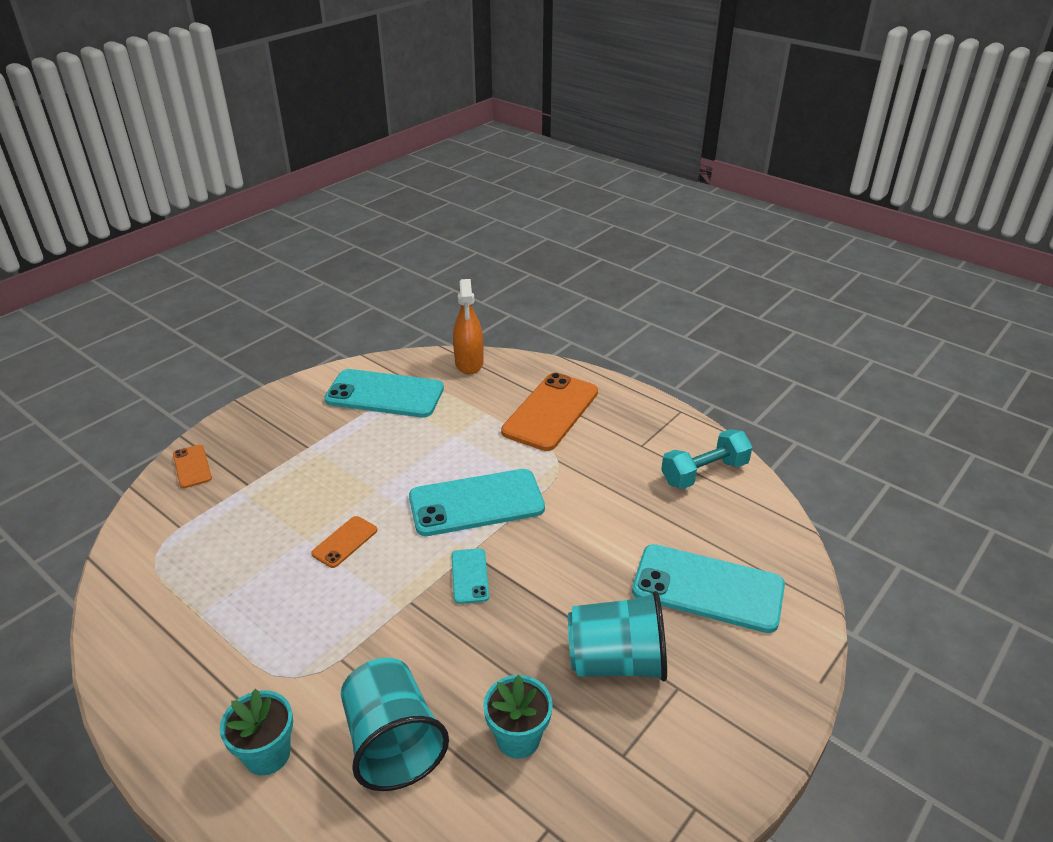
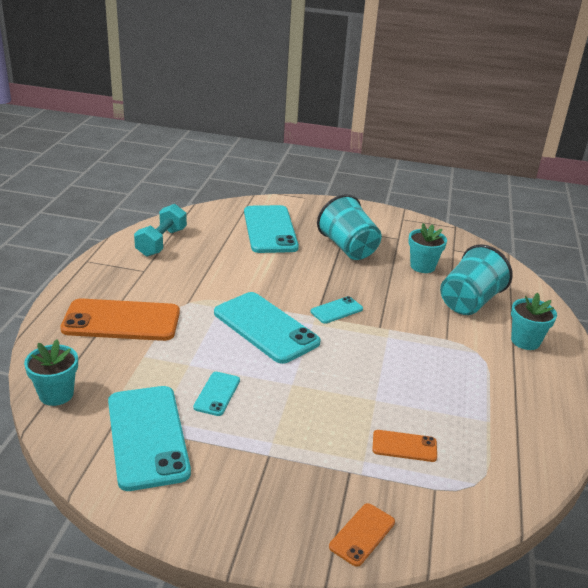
camera: 120 degrees left, 5 degrees down
orange phone [311,516,377,568] -> orange phone moved to [372,430,437,462]
orange spray bottle [453,279,483,374] -> turquoise flower pot [24,339,78,406]
turquoise dumbbell [661,429,752,489] -> turquoise dumbbell turned 75 degrees clockwise [134,204,187,257]
none -> turquoise phone [193,372,240,416]

